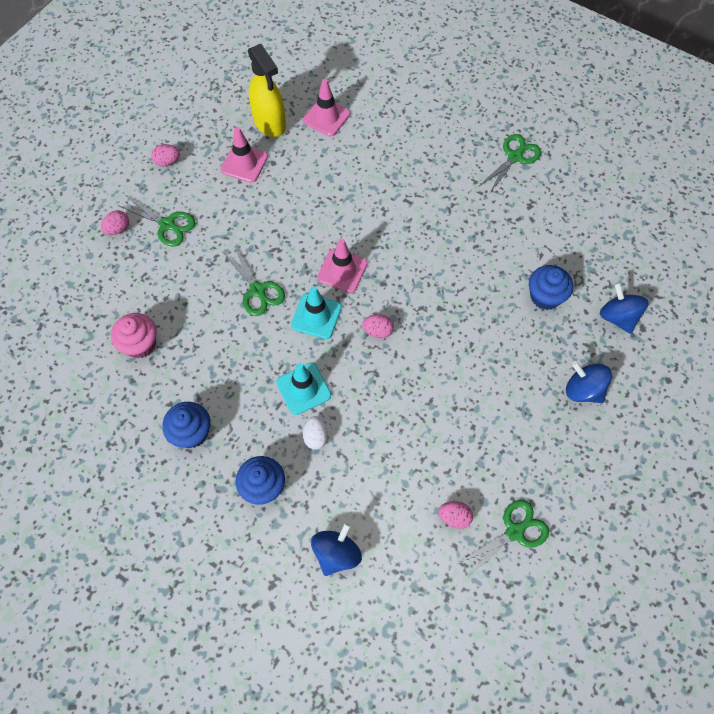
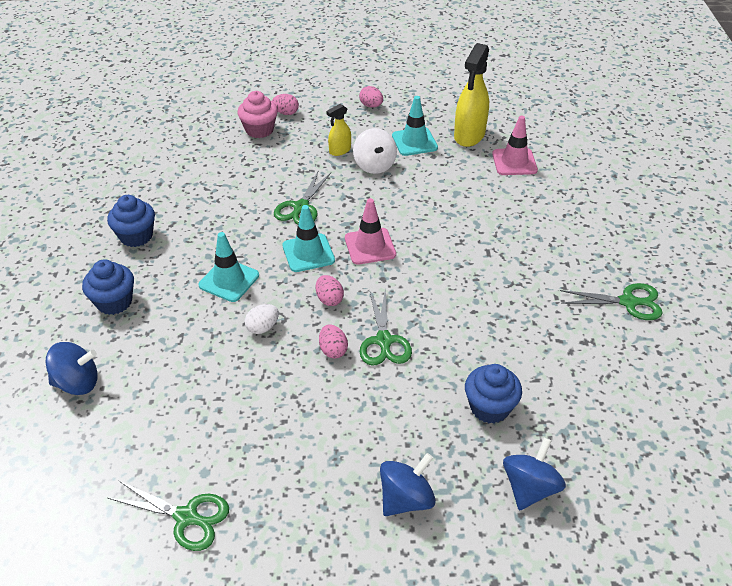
camera: 55 degrees right, 20 degrees down
pink cupcake [111,313,157,358] -> pink cupcake moved to [238,91,278,138]
green scissors [118,195,196,247] -> green scissors moved to [360,288,412,366]
pink traffic cone [221,127,268,183] -> turquoise traffic cone [392,96,438,156]
white egg [303,416,328,450] -> white egg moved to [245,304,279,334]
pink egg [438,501,473,529] -> pink egg moved to [319,324,348,359]
blue spinning top [566,361,612,403] -> blue spinning top turned 45 degrees clockwise [380,453,436,516]
none -> yellow spray bottle [326,104,351,156]
none -> white spinning top [353,128,397,174]

